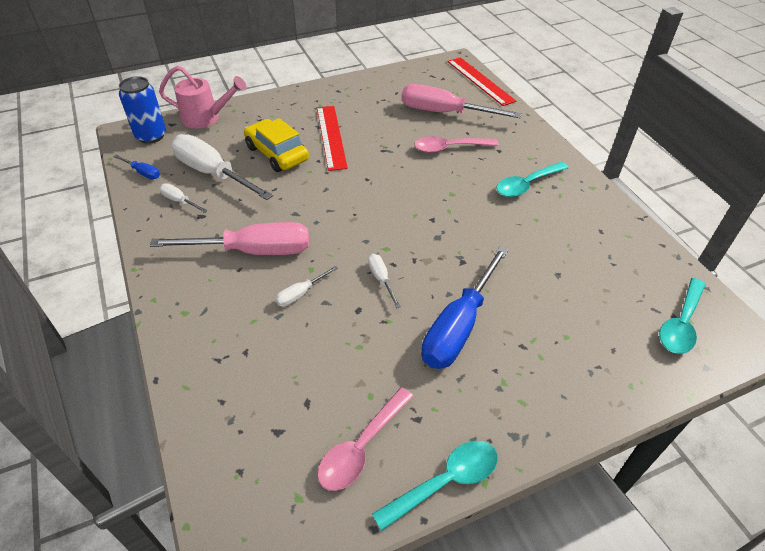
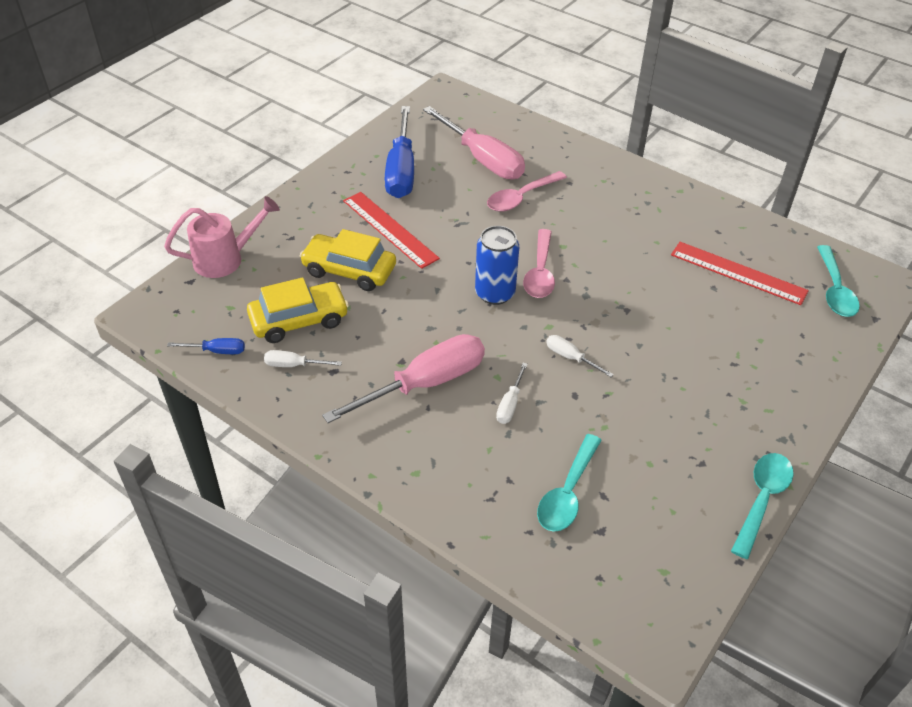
camera: 30 degrees left, 0 degrees up
blue can [119,76,166,144] -> blue can moved to [475,226,519,305]
white screwdriver [171,134,273,200] -> yellow car [247,277,349,343]
pink spoon [317,387,414,491] -> pink spoon moved to [523,229,555,298]
pink screwdriver [401,84,522,118] -> pink screwdriver turned 120 degrees counterclockwise [423,106,525,179]
blue screwdriver [421,246,509,369] -> blue screwdriver moved to [385,106,414,198]
red ruler [447,57,516,106] -> red ruler moved to [671,242,809,305]
turquoise spoon [496,162,569,197] -> turquoise spoon moved to [537,434,602,532]

